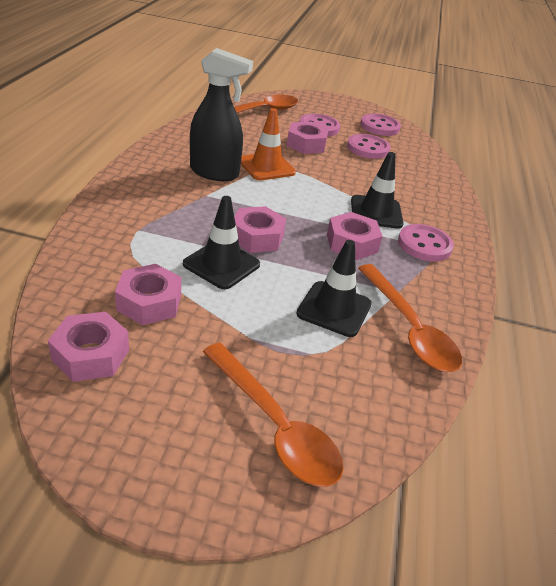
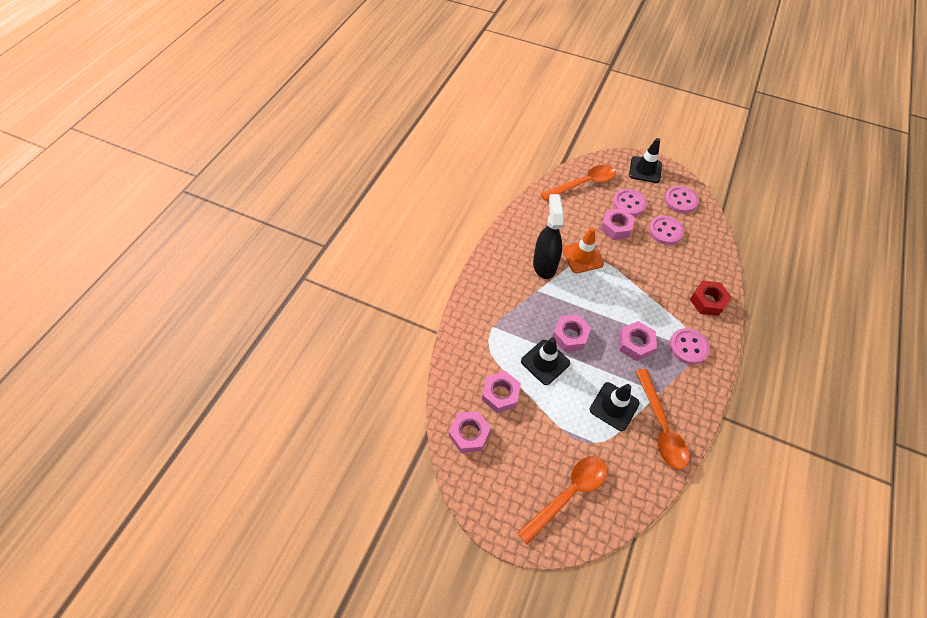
camera: 15 degrees right, 20 degrees up
black spray bottle [190,48,253,181] -> black spray bottle turned 120 degrees counterclockwise [533,194,564,279]
orange spoon [203,343,344,487] -> orange spoon turned 105 degrees counterclockwise [517,456,607,544]
black traffic cone [351,152,404,229] -> black traffic cone moved to [629,138,662,183]
none -> red nut [690,280,732,316]

